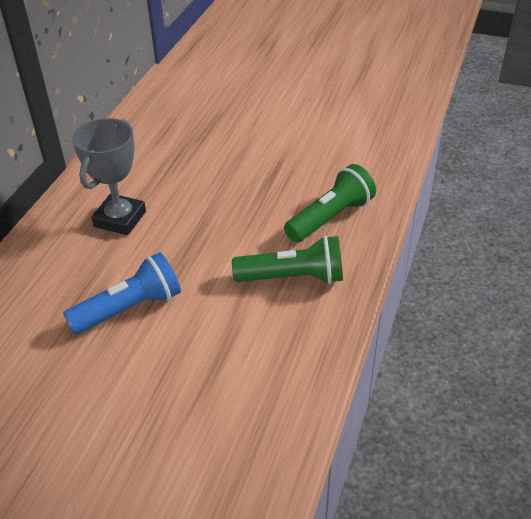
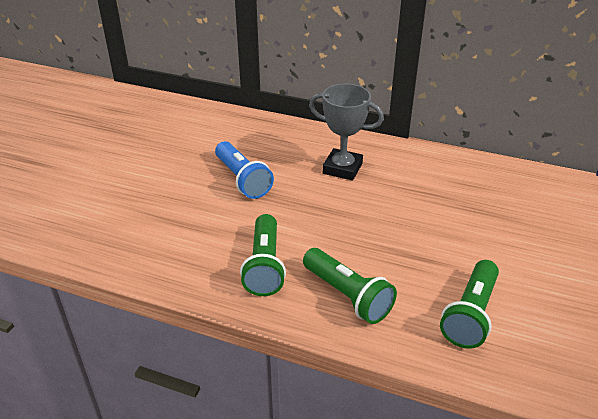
camera: 90 degrees right, 5 degrees down
none -> green flashlight [440,260,499,349]

